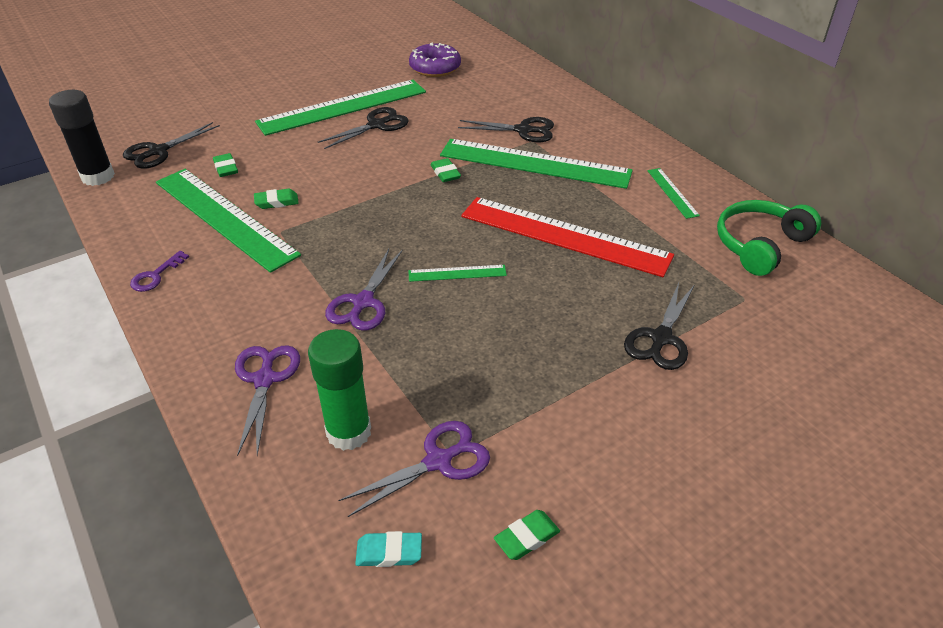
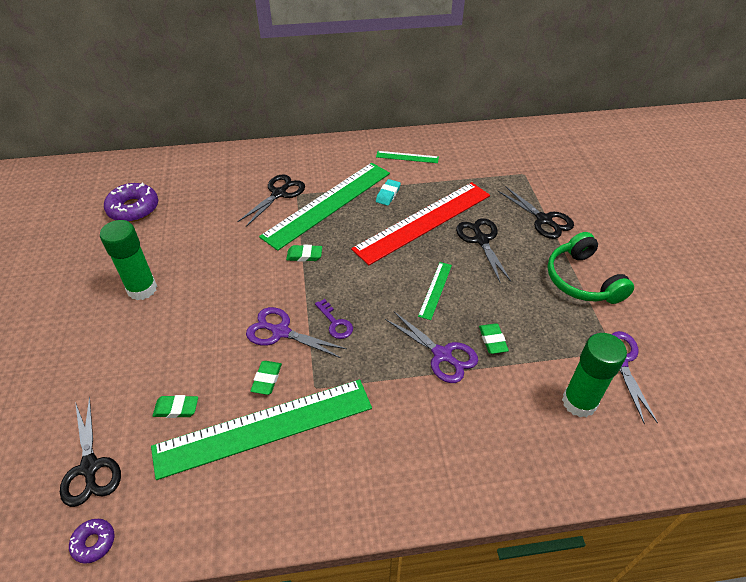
camera: 65 degrees left, 5 degrees up
black glue stick [49,90,115,186] -> purple donut [69,519,115,564]
purple key [130,251,189,292] -> purple key moved to [315,299,353,339]
purple scissors [235,345,300,456] -> purple scissors moved to [246,307,347,358]
green ruler [255,80,426,136] -> green glue stick [100,220,157,300]
black scissors [318,107,409,149] -> black scissors moved to [456,218,511,283]
turquoise eraser [355,531,422,567] -> turquoise eraser moved to [376,179,401,206]
green eraser [494,510,560,560] -> green eraser moved to [479,324,509,354]
green headphones [717,200,821,276] -> green headphones moved to [547,232,634,304]

